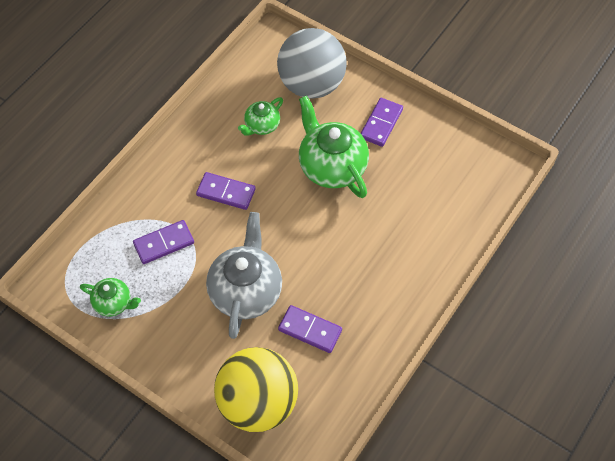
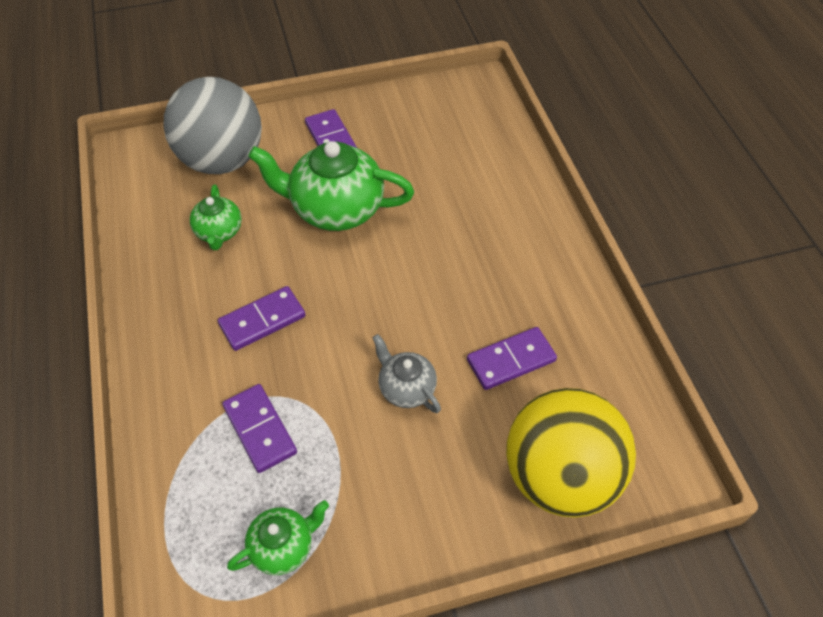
camera: 50 degrees left, 5 degrees down
purple domino [133,220,194,264] -> purple domino turned 45 degrees counterclockwise [222,384,297,473]
grey teapot [206,212,282,339] -> grey teapot [372,334,441,413], size x0.53

